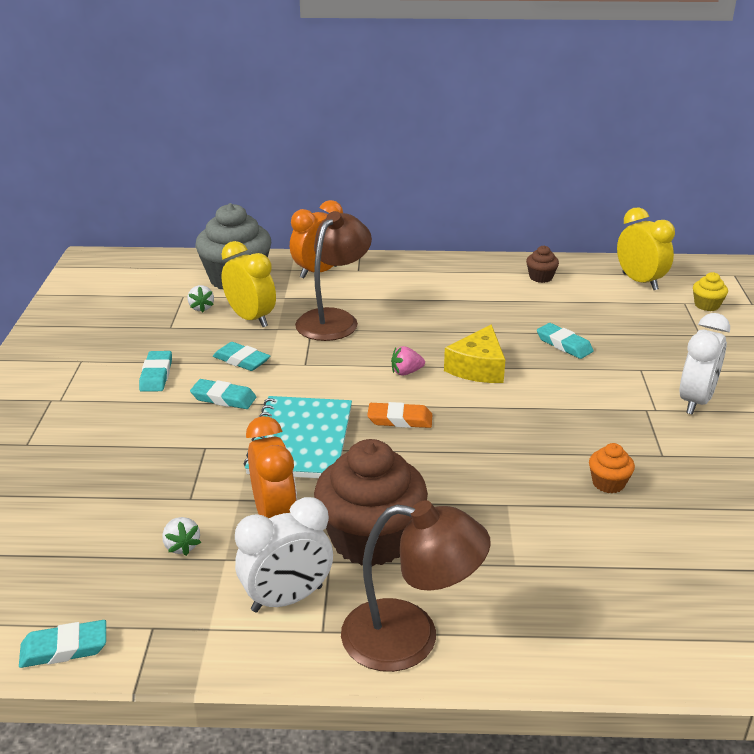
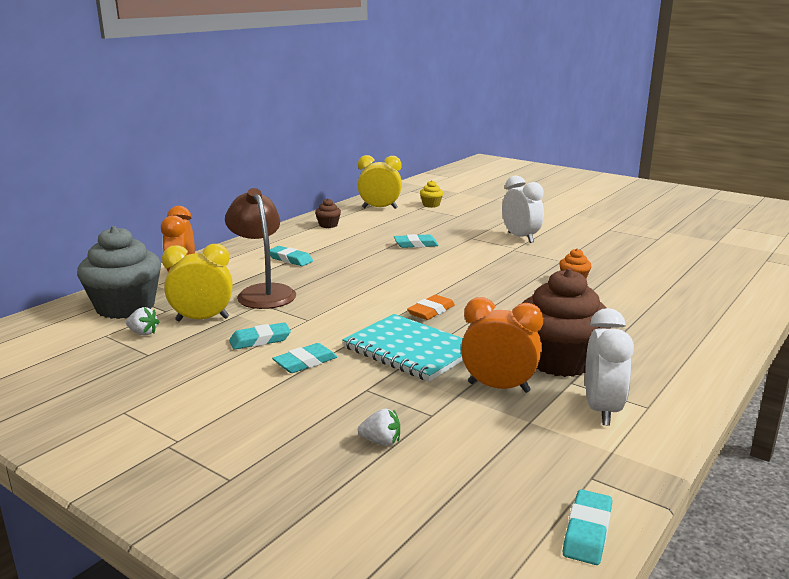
camera: 55 degrees left, 10 degrees down
turquoise eraser [139,351,172,392] -> turquoise eraser moved to [270,246,313,266]
white strawberry [162,517,201,556] -> white strawberry moved to [358,408,400,446]
brown lamp [341,500,491,672] -> none
pink strawberry [391,346,425,376] -> none
yellow cheese [444,324,505,383] -> none

